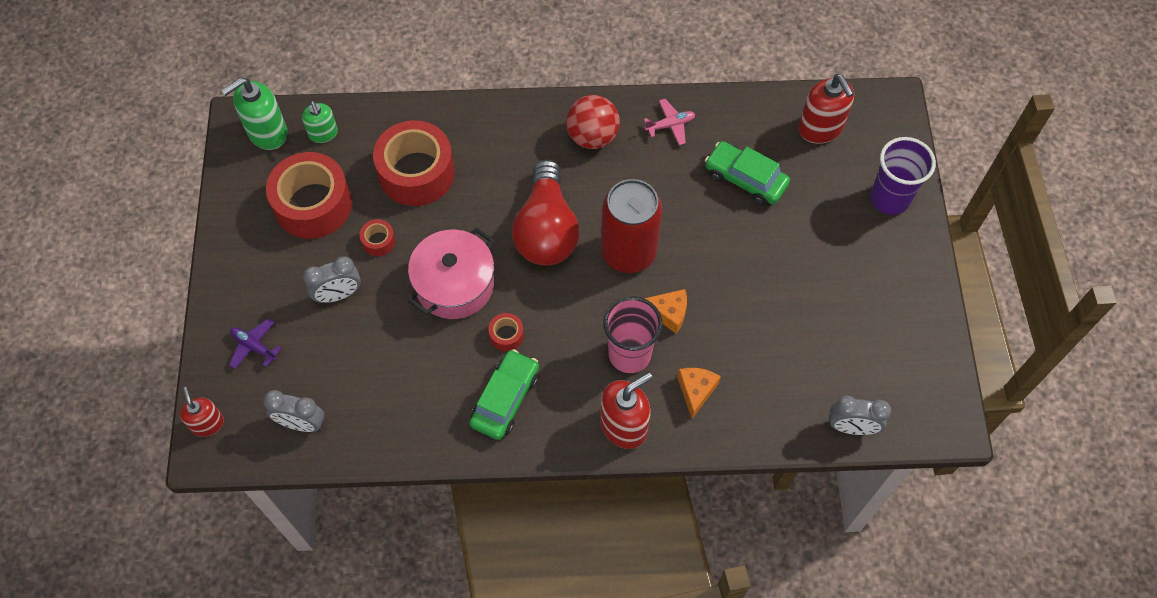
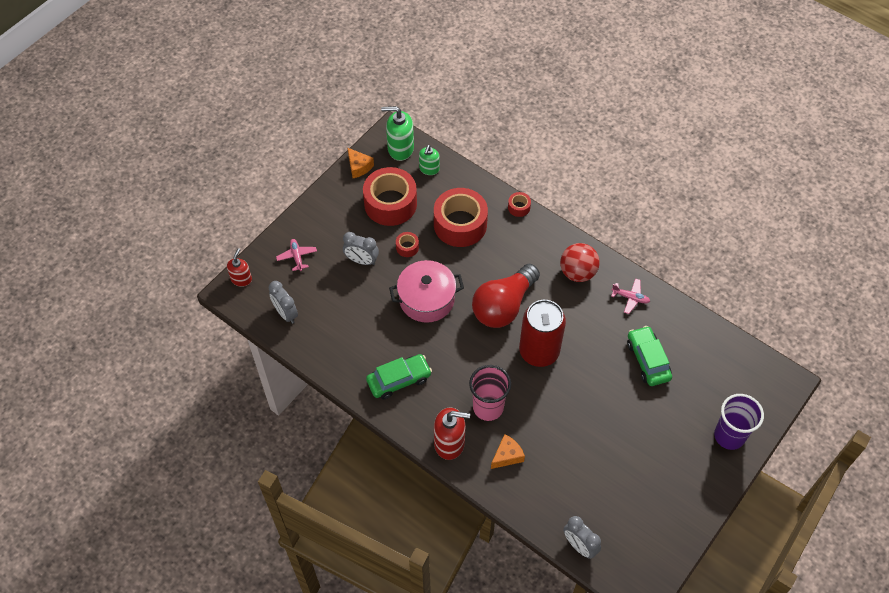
camera: 40 degrees right, 5 degrees down
purple plane [229,318,282,369] -> pink plane [276,239,317,271]
red tape [488,313,524,351] -> red tape moved to [508,192,531,217]
orange cheese [644,289,687,334] -> orange cheese moved to [348,148,374,178]
red soap dispenser [798,74,854,144] -> none

